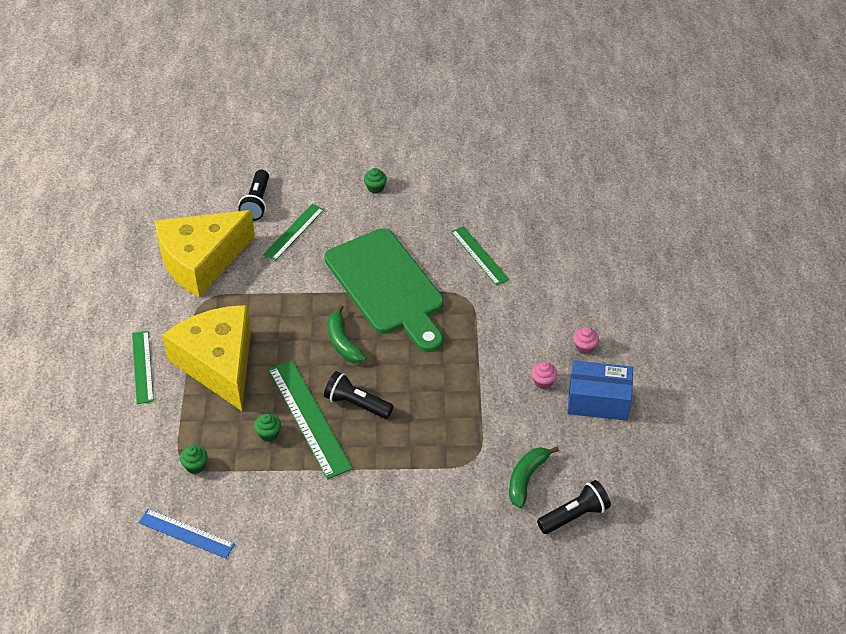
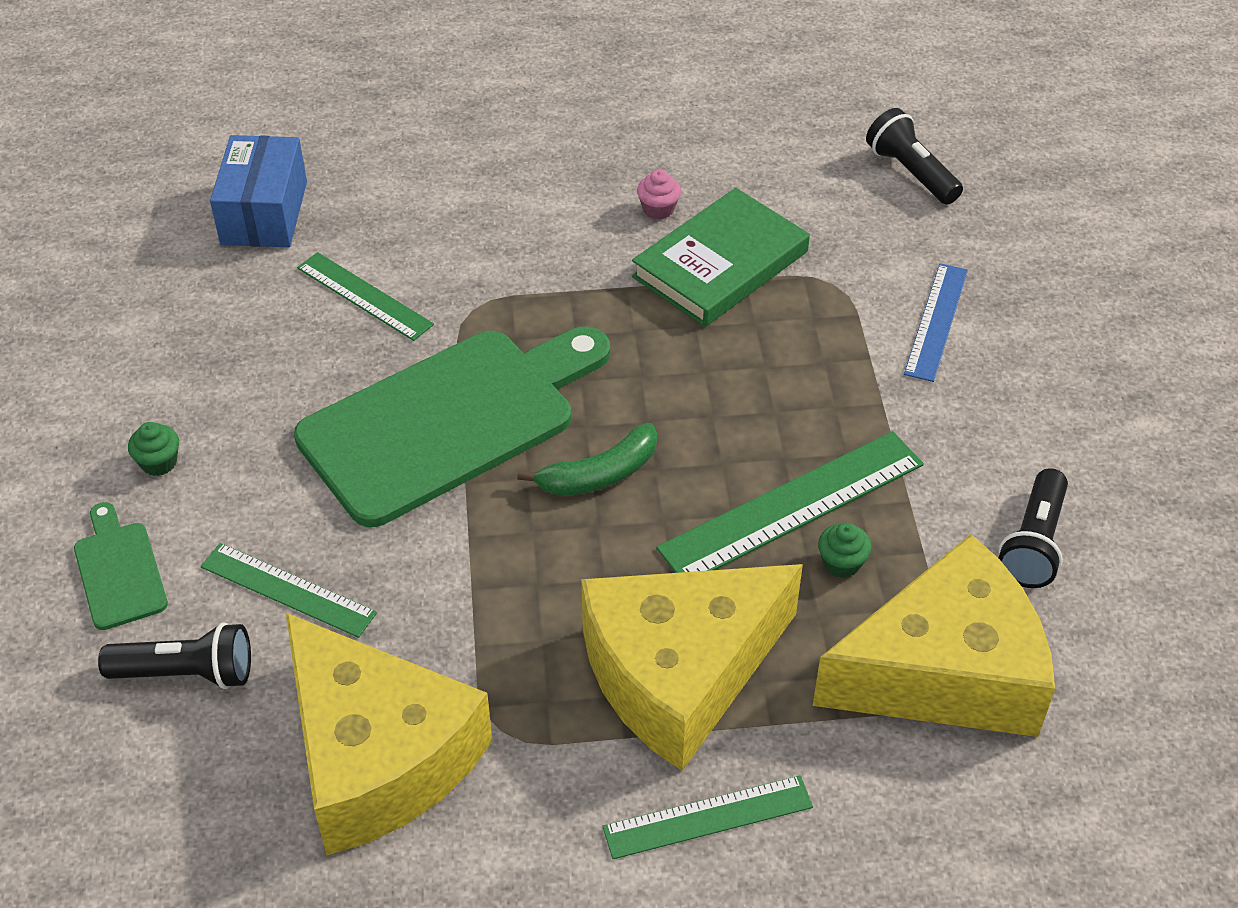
camera: 95 degrees left, 0 degrees up
blue ruler [138,509,235,558] -> blue ruler moved to [904,263,968,382]
green cupcake [180,445,207,474] -> yellow cheese [813,534,1055,737]
black flashlight [324,371,394,419] -> black flashlight moved to [998,468,1068,588]
green ruler [451,226,509,286] -> green ruler turned 75 degrees clockwise [297,252,434,341]
green banana [509,446,559,508] -> none
blue box [567,360,633,421] -> blue box moved to [210,135,307,247]
pink cupcake [573,327,599,354] -> none
none -> green cutting board [74,502,168,630]
none -> green book [632,188,810,327]

